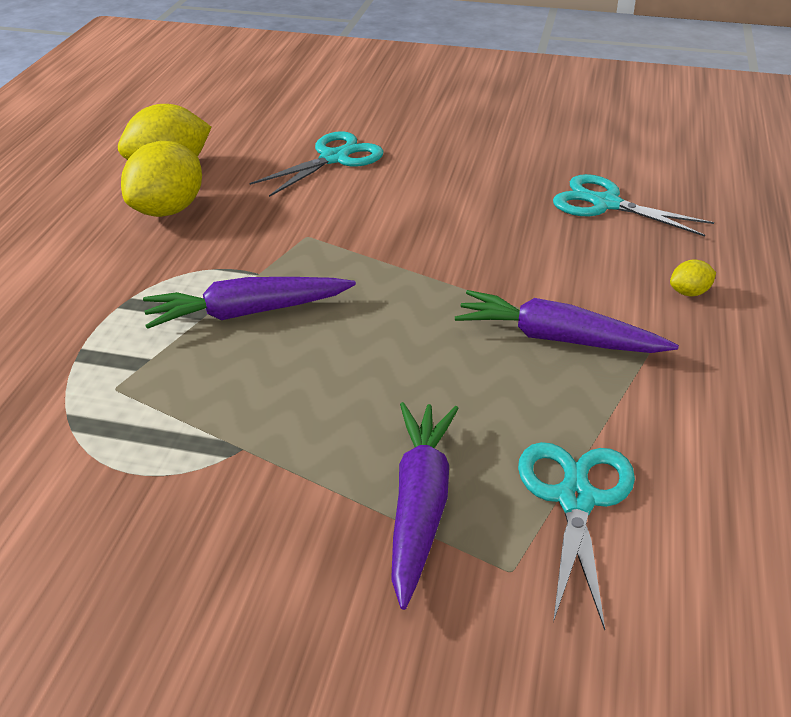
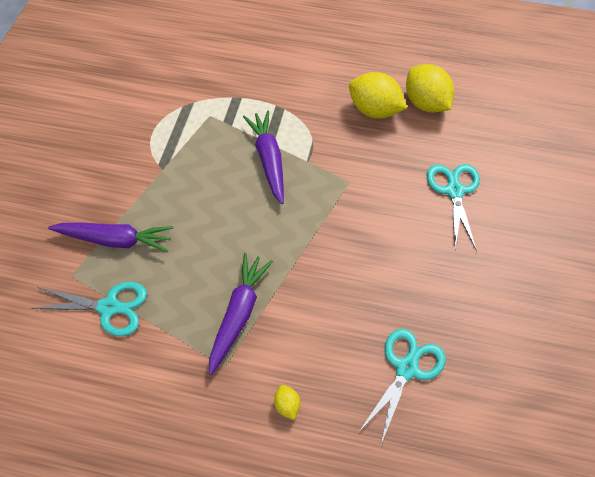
camera: 90 degrees right, 20 degrees up
turquoise scissors [250,131,384,197] -> turquoise scissors turned 135 degrees counterclockwise [426,164,480,251]

